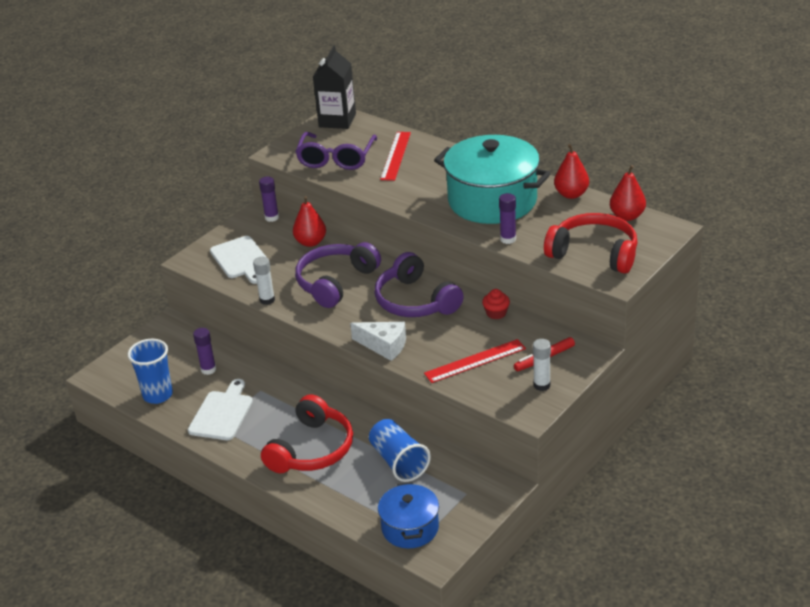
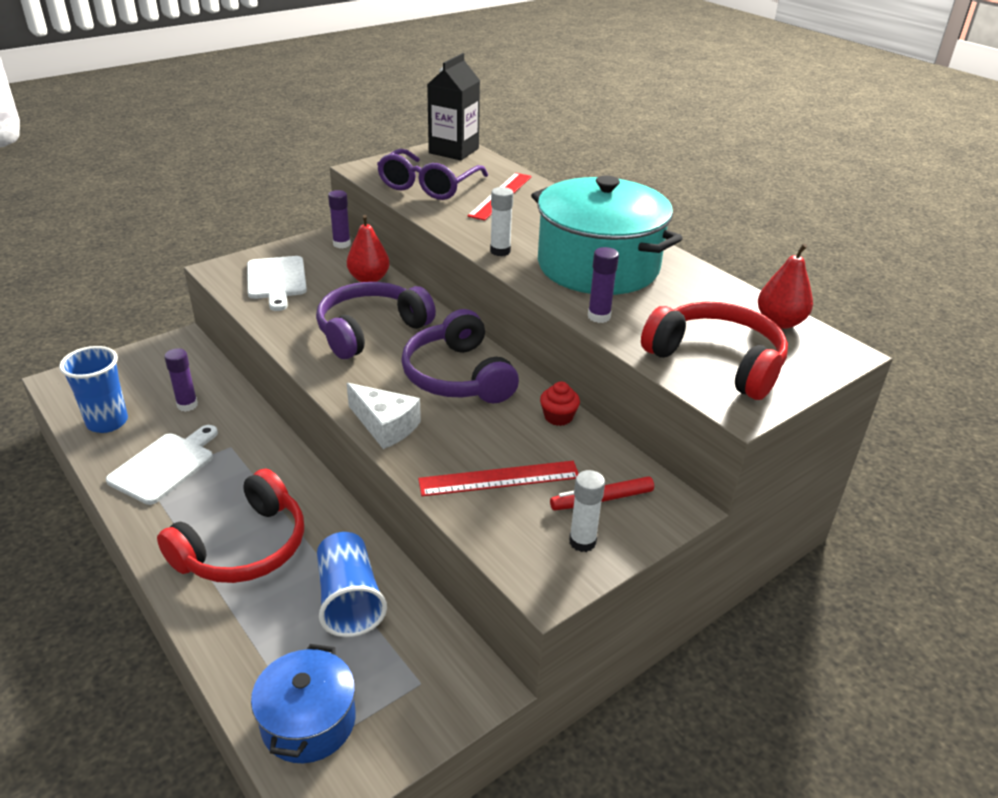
camera: 10 degrees right, 0 degrees up
white glue stick [253,257,275,305] -> white glue stick moved to [490,187,514,256]
red pear [554,144,589,199] -> none

